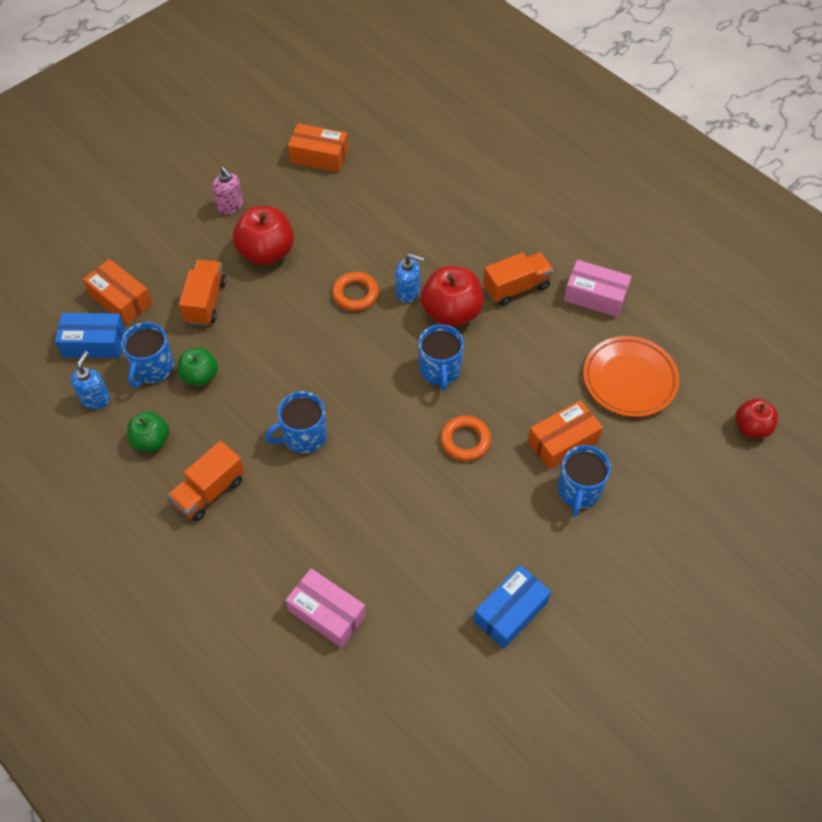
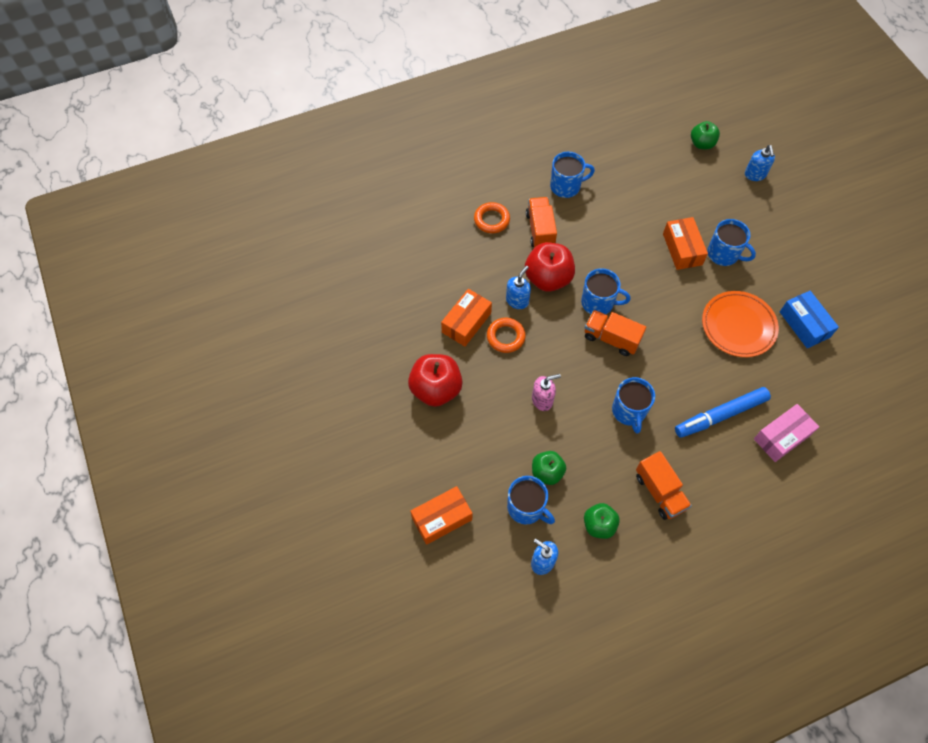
camera: 70 degrees left, 5 degrees up
blue box [55,313,126,358] -> none
orange truck [179,260,226,326] -> orange truck moved to [585,310,646,356]
pink soap dispenser [212,167,243,214] -> pink soap dispenser moved to [532,374,561,411]
orange box [288,123,348,172] -> orange box moved to [441,289,492,347]
orange ring [440,416,491,461] -> orange ring moved to [474,202,510,233]
pink box [564,260,632,317] -> blue mug [550,151,595,198]
orange plate [583,336,679,417] -> orange plate moved to [702,291,779,357]
red apple [736,398,778,438] -> green apple [691,121,720,149]
none -> blue marker [675,387,771,438]
none -> blue soap dispenser [745,145,775,181]

